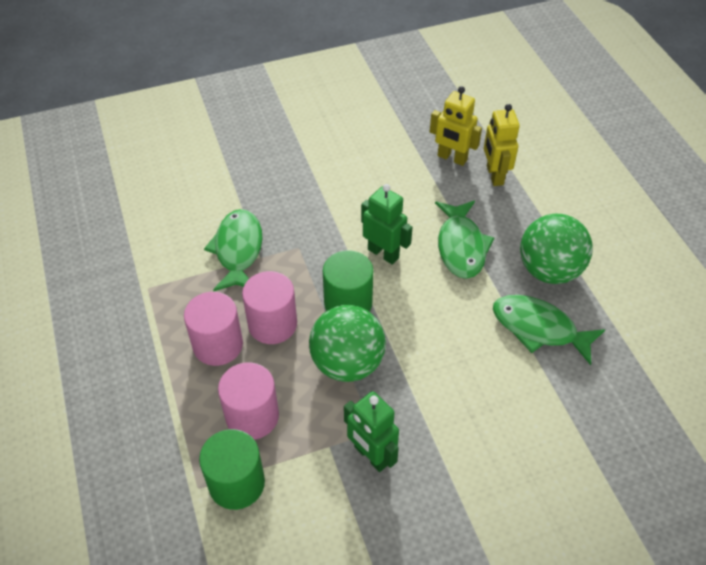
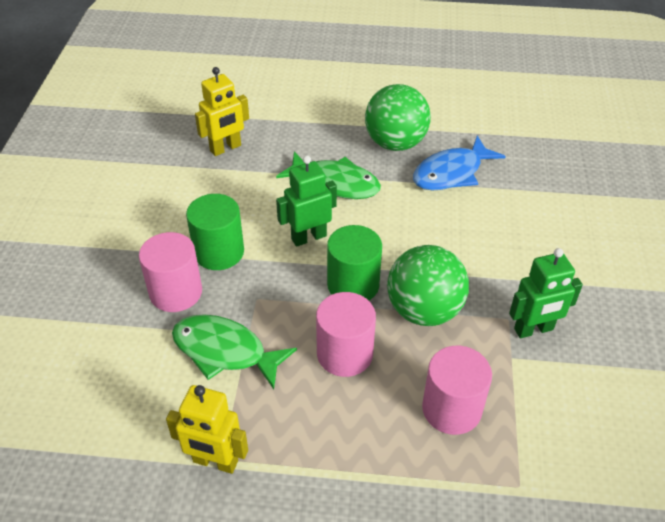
camera: 65 degrees left, 5 degrees down
pink cylinder [184,292,243,366] -> pink cylinder moved to [139,232,202,312]
green cylinder [199,429,265,510] -> green cylinder moved to [186,194,244,270]
yellow robot [484,104,520,186] -> yellow robot moved to [166,385,248,474]
green fish [493,295,605,365] -> blue fish [413,136,506,191]

